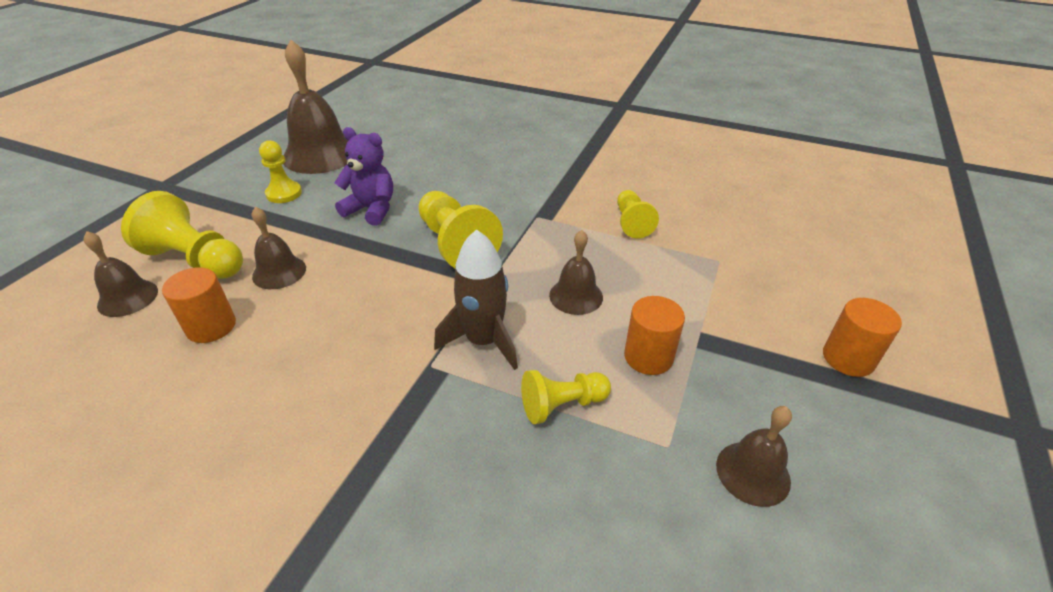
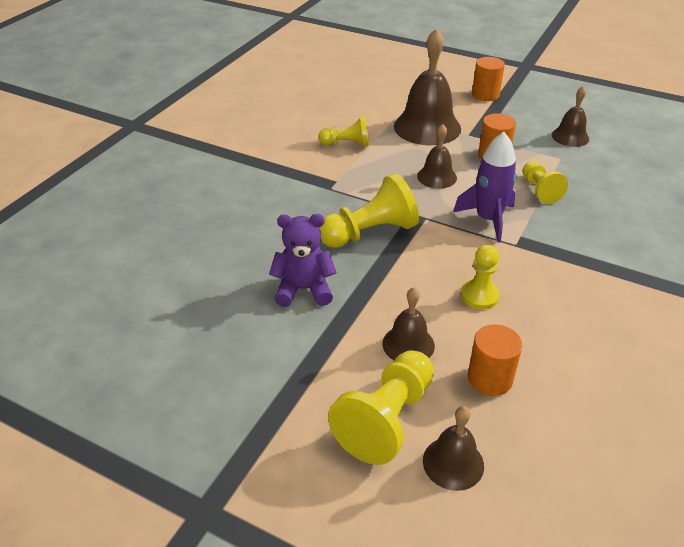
camera: 85 degrees left, 0 degrees up
yellow pawn [259,140,302,203] -> yellow pawn moved to [461,245,500,310]
brown bell [284,40,348,174] -> brown bell moved to [394,28,461,145]
purple teddy bear [334,127,393,226] -> purple teddy bear turned 60 degrees clockwise [269,214,337,307]
brown rocket [434,229,518,370] -> purple rocket [453,132,517,243]

